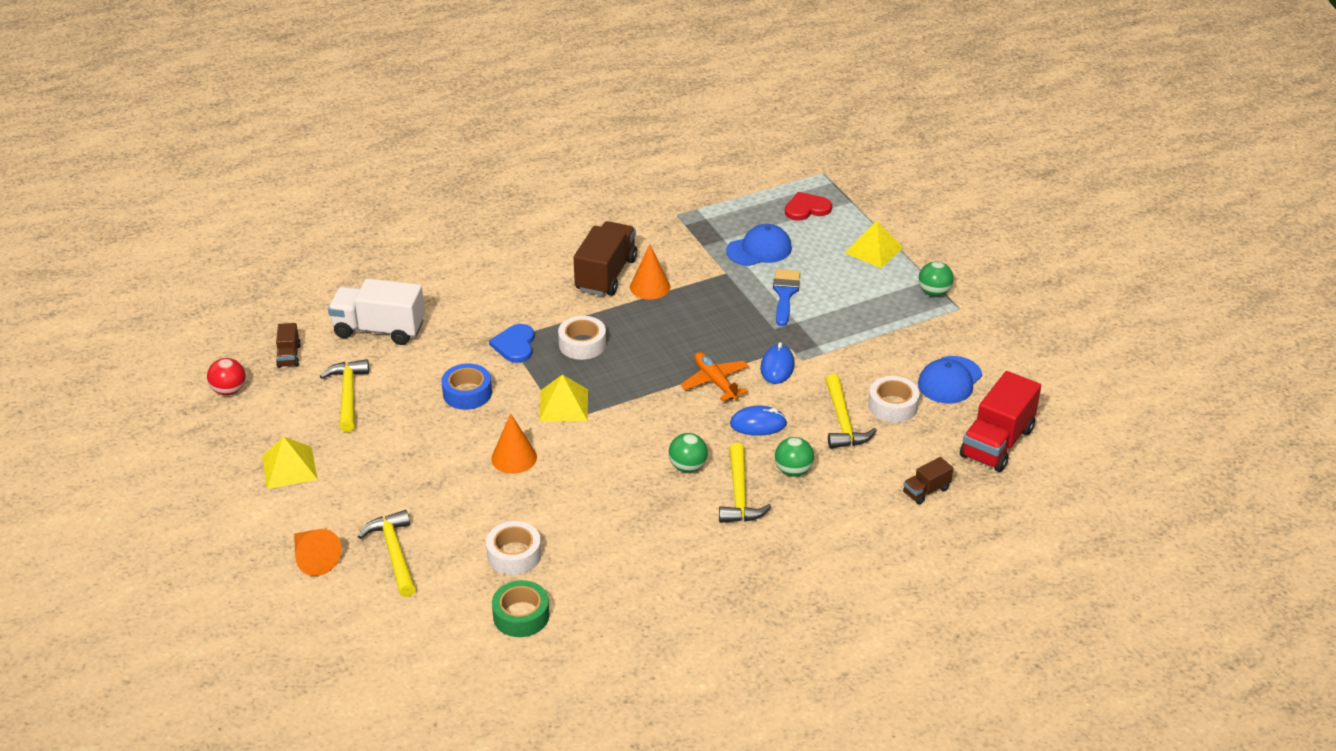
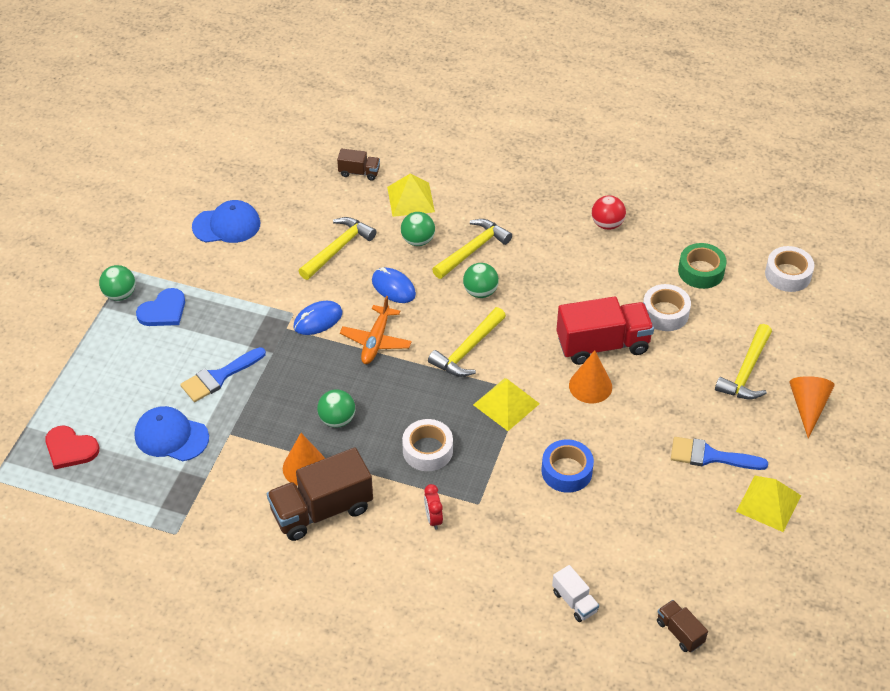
camera: 135 degrees left, 10 degrees up
red ball [207,358,246,395] -> red ball moved to [592,195,626,230]
brown truck [276,323,301,368] -> brown truck turned 75 degrees counterclockwise [657,600,708,652]
yellow hammer [320,359,369,432] -> yellow hammer moved to [428,307,506,377]
white truck [328,278,425,345] -> white truck [552,565,599,622], size x0.49
blue heart [489,324,534,363] -> blue heart moved to [136,288,185,326]
yellow pyramid [845,221,903,268] -> yellow pyramid moved to [387,173,435,217]
white tape [868,376,920,423] -> white tape moved to [765,246,814,292]
red truck [960,371,1041,472] -> red truck moved to [556,296,654,365]
none -> green ball [317,389,355,427]
none -> red clock [424,484,443,530]
none -> blue brush [671,437,768,470]

